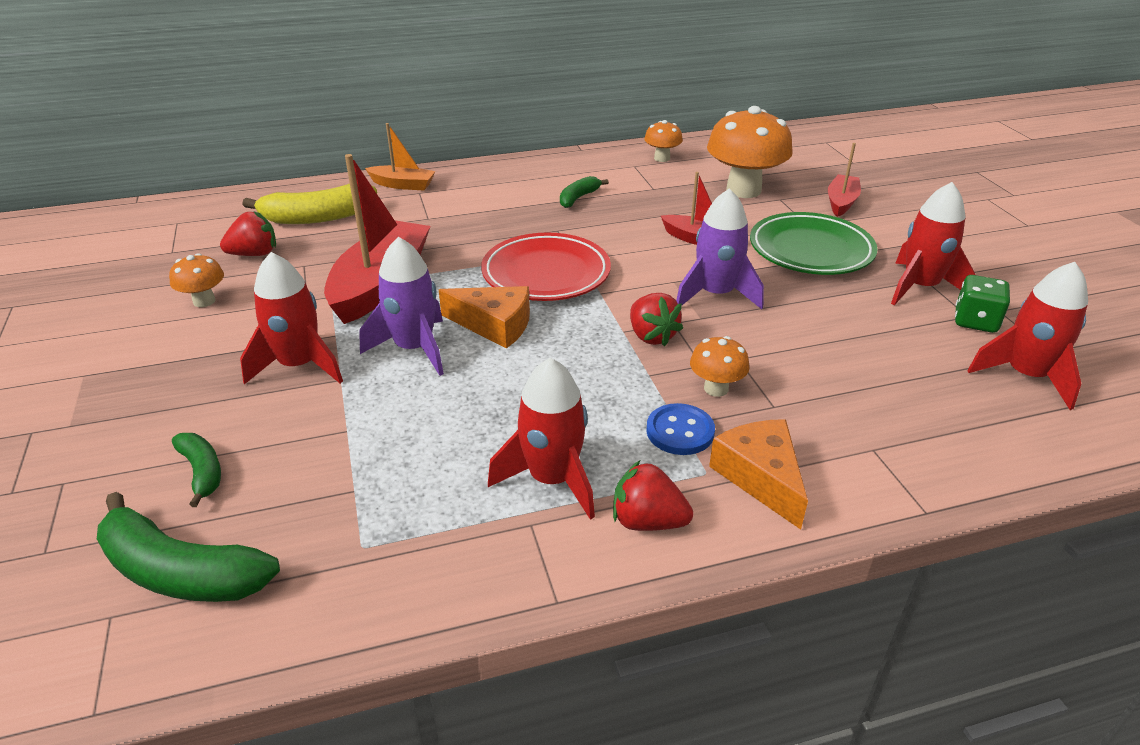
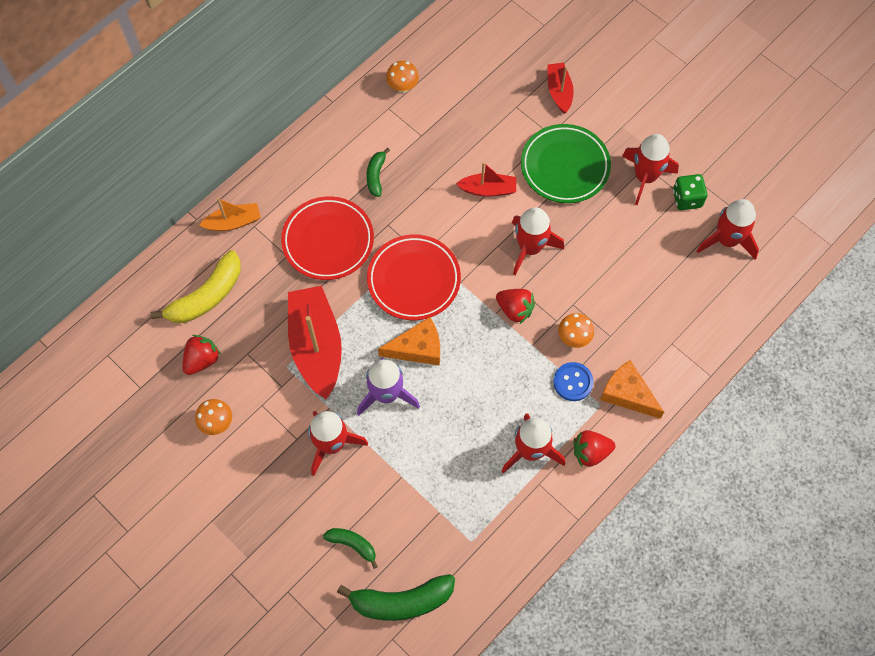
camera: 30 degrees left, 30 degrees up
purple rocket [676,188,764,309] -> red rocket [512,207,564,275]
orange mushroom [707,106,793,198] -> none
none -> red plate [281,196,374,280]

